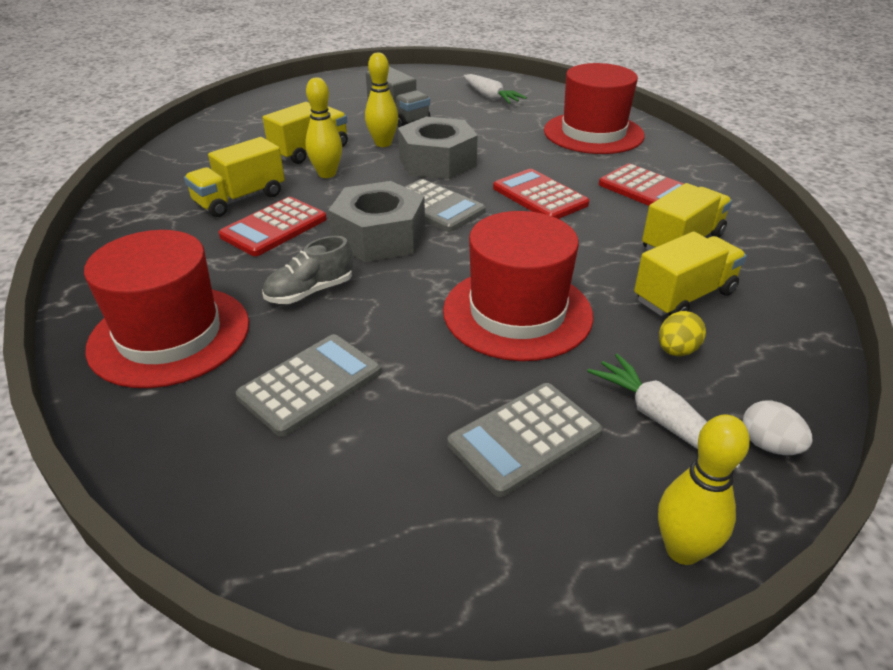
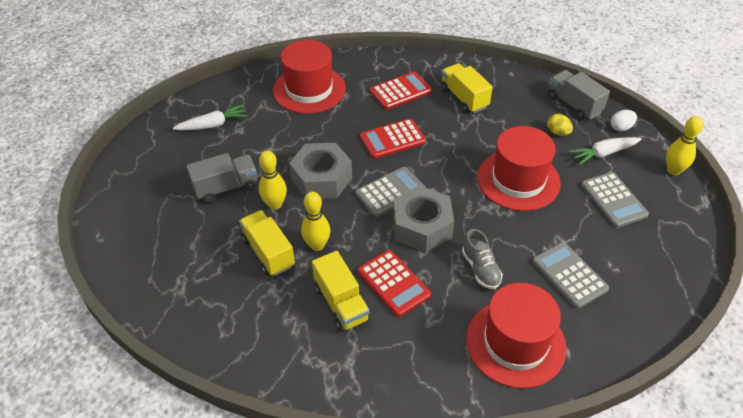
camera: 75 degrees left, 10 degrees up
yellow truck [634,232,747,316] -> none
none -> grey truck [548,70,610,120]

